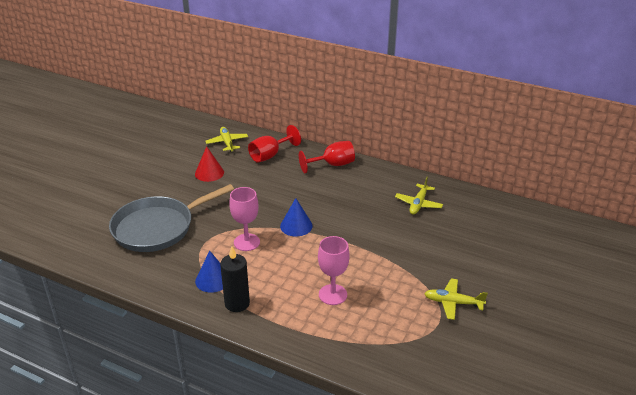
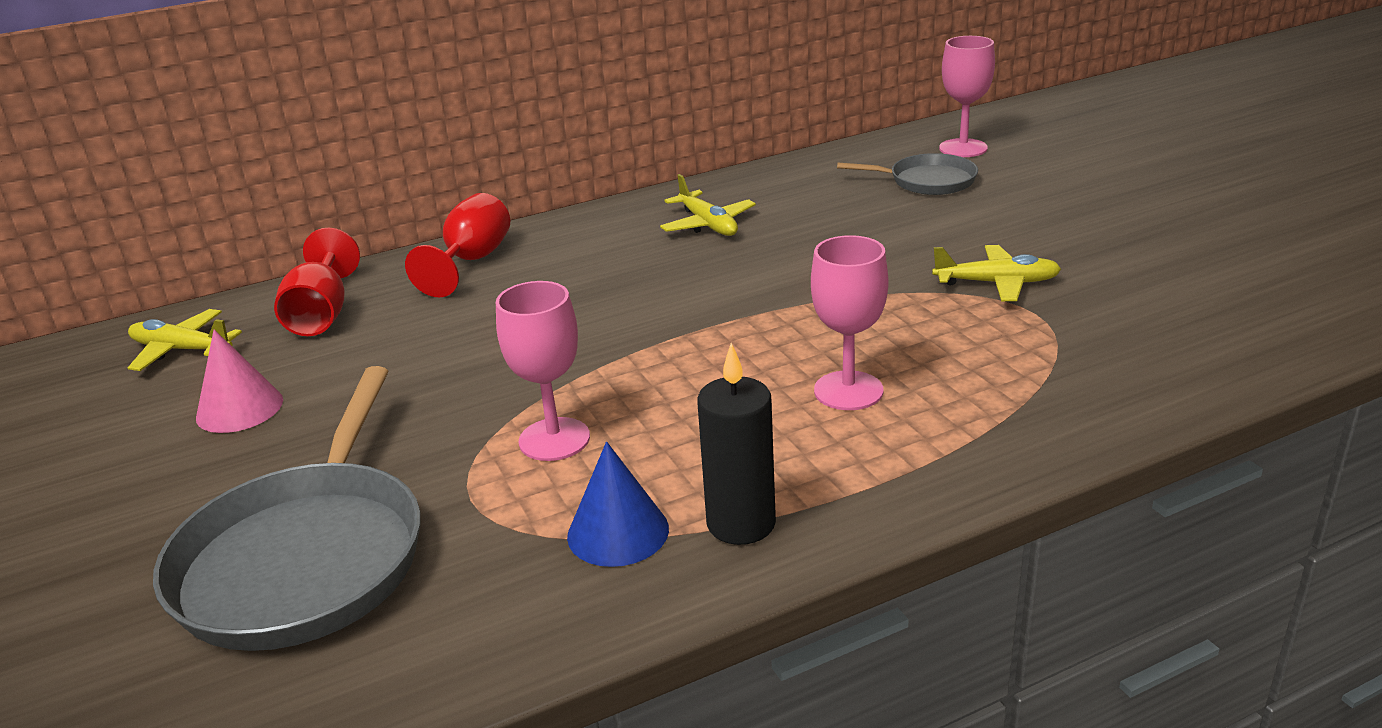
camera: 50 degrees left, 5 degrees down
red cone [195,146,224,182] -> pink cone [196,330,283,433]
blue cone [280,198,313,237] -> none
yellow plane [424,278,488,320] -> yellow plane turned 135 degrees counterclockwise [932,245,1061,301]
none -> grey pan [837,153,978,195]
none -> pink goblet [939,36,995,157]

